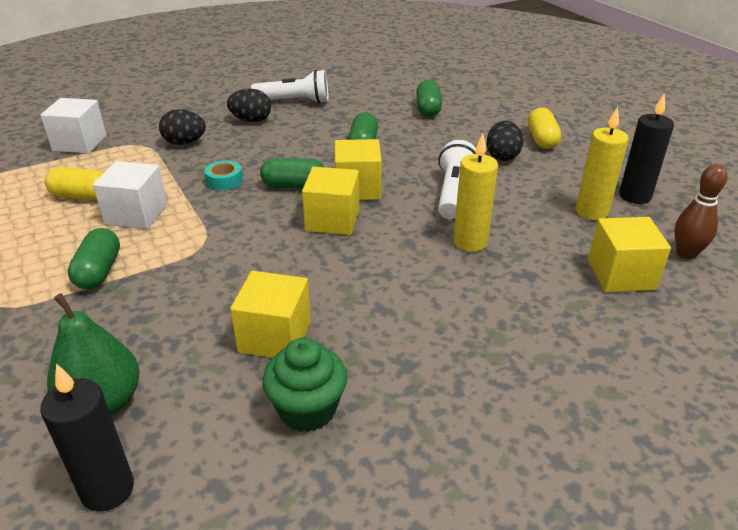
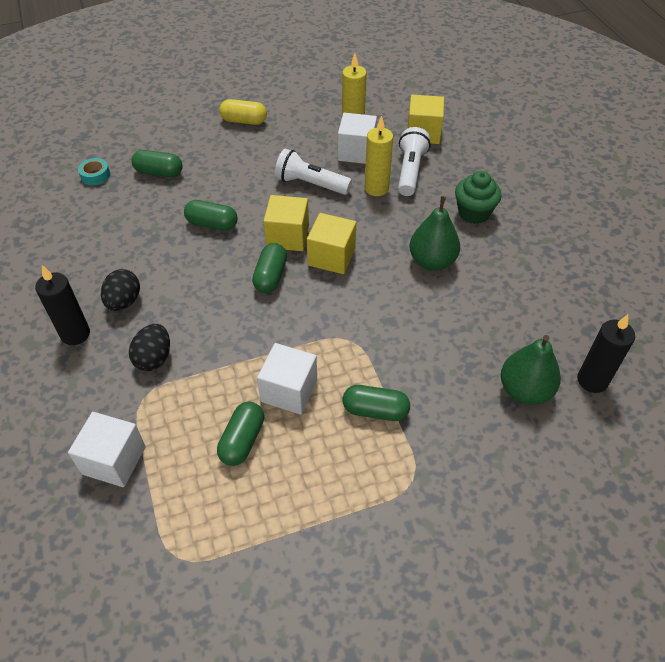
camera: 80 degrees left, 15 degrees up
yellow capsule [45,167,104,201] -> green capsule [217,402,264,466]
turquoise tape [205,160,243,190] -> turquoise tape moved to [78,158,110,185]
yellow cube [230,271,311,358] -> none
white flashlight [251,70,329,104] -> white flashlight moved to [398,127,431,196]
green cupcake [262,338,347,432] -> green cupcake moved to [455,171,501,224]
black egg [487,121,523,161] -> none
black candle [619,93,674,204] -> black candle moved to [35,265,90,345]
brown bowling pin [674,164,728,259] -> none
none -> white cube [338,113,377,164]
none -> green pear [410,196,460,271]

